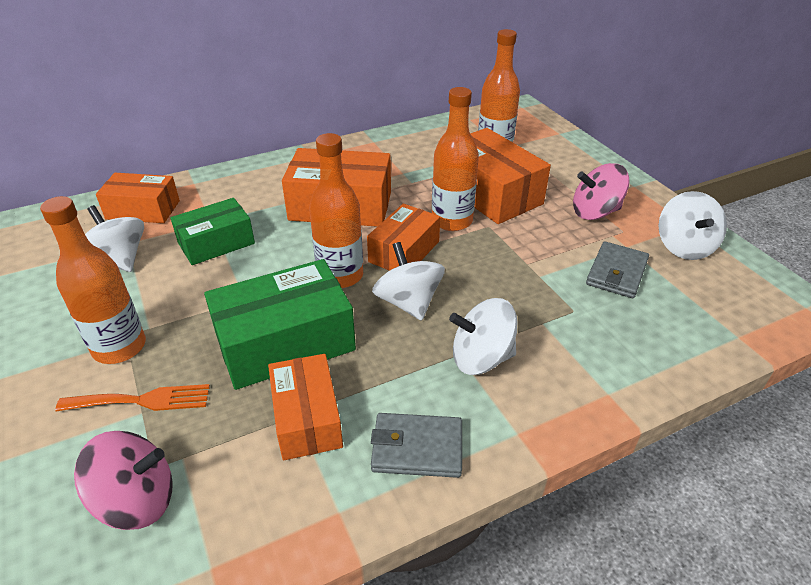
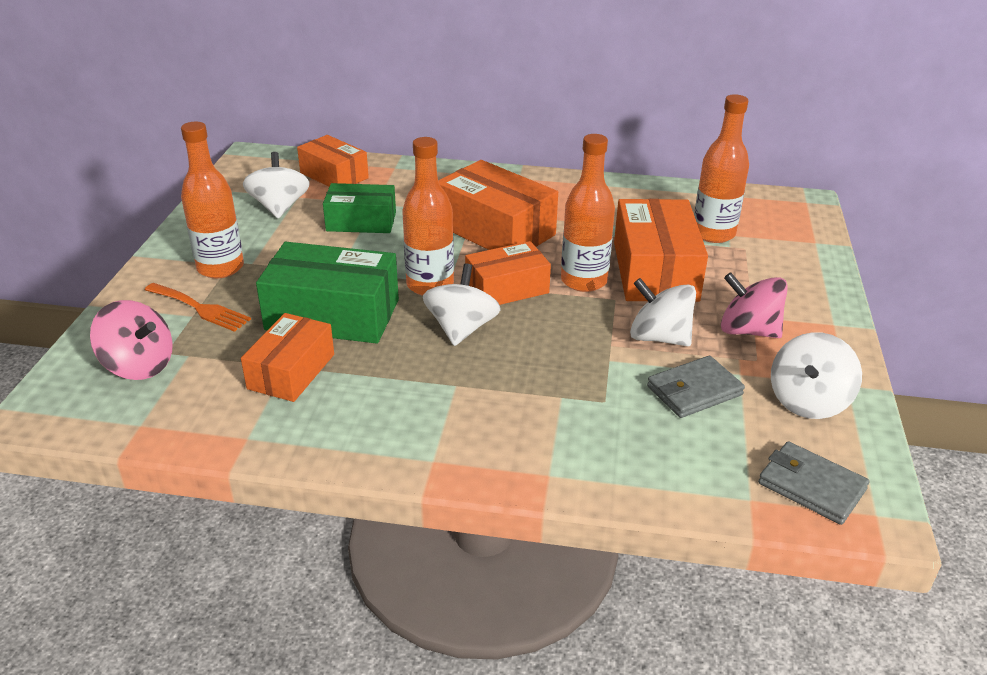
camera: 35 degrees right, 5 degrees down
grey wallet [371,413,462,478] -> grey wallet moved to [758,441,870,525]
white spinning top [449,298,518,375] -> white spinning top moved to [630,278,696,346]

